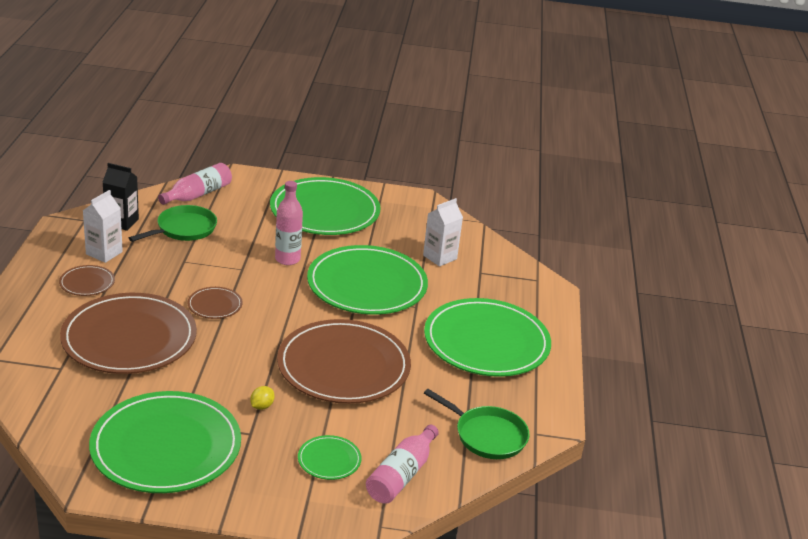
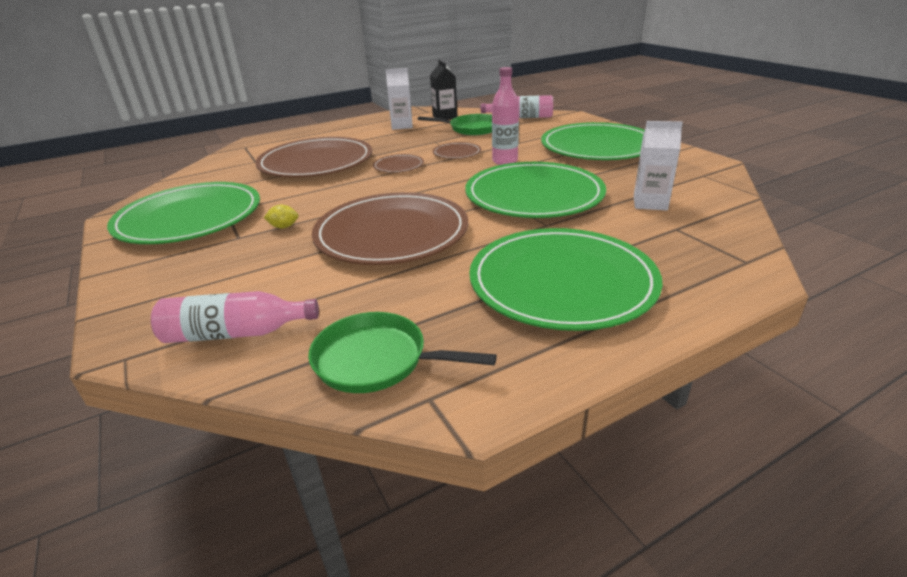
camera: 60 degrees right, 0 degrees up
brown plate [59,265,115,296] -> brown plate moved to [433,142,481,159]
green plate [298,435,361,480] -> none
green pan [424,389,530,459] -> green pan turned 105 degrees clockwise [308,312,497,393]

